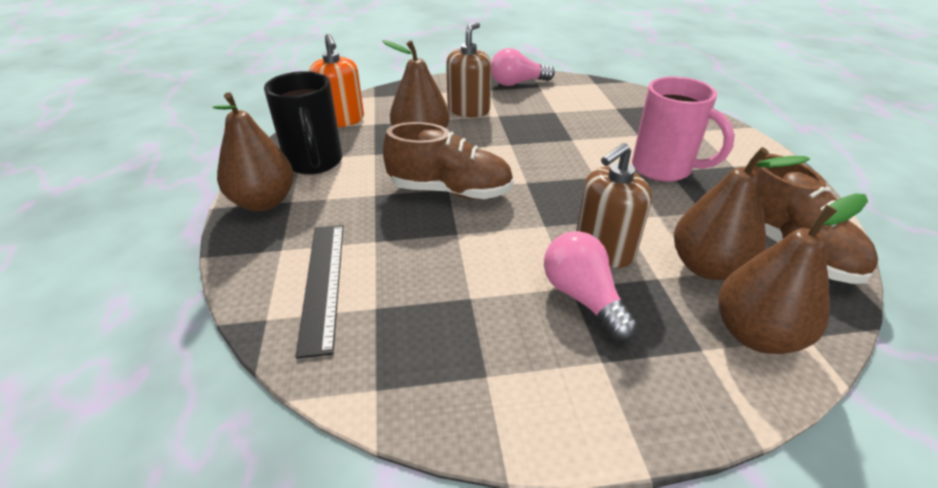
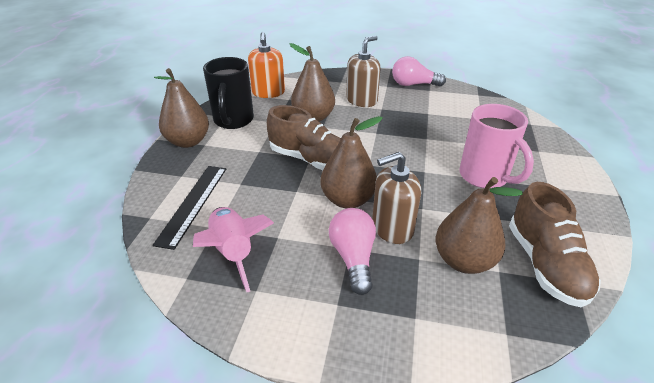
camera: 20 degrees right, 0 degrees up
brown pear [718,193,868,354] -> brown pear moved to [320,116,383,208]
none -> pink rocket [193,207,274,292]

